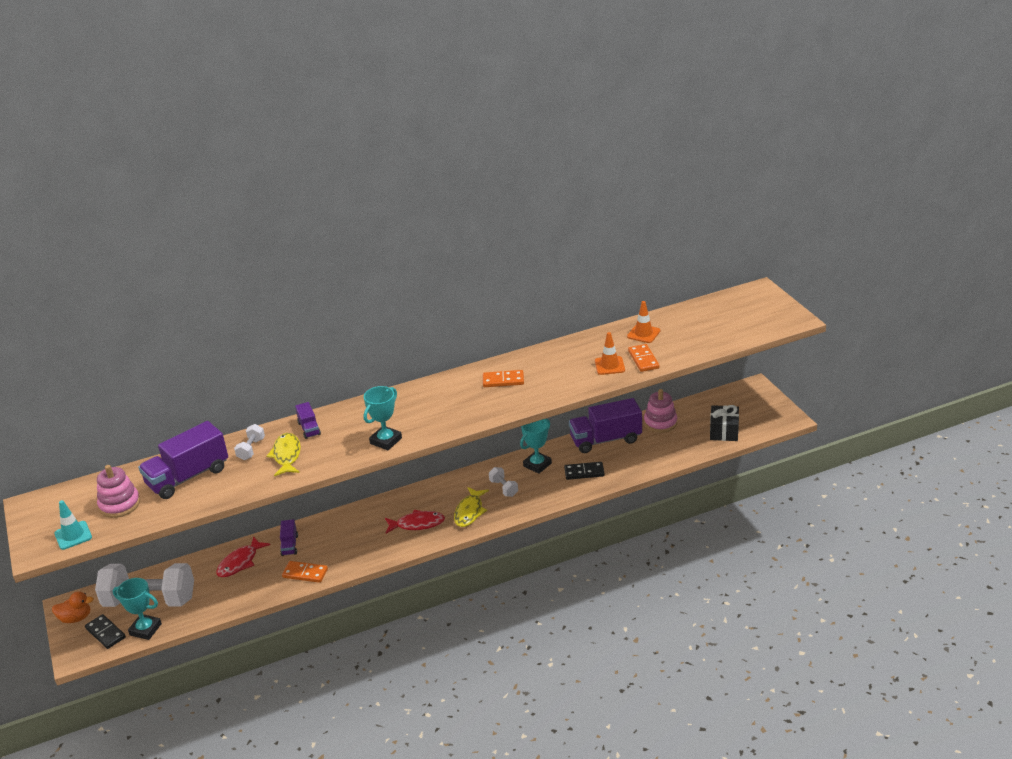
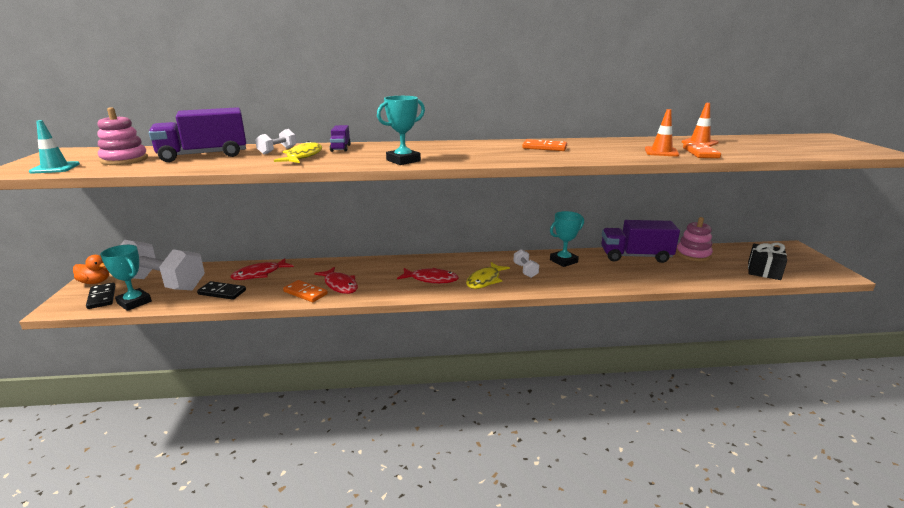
camera: 15 degrees right, 10 degrees down
purple truck [280,519,298,556] -> none
black domino [564,462,605,480] -> black domino moved to [197,281,246,300]
none -> red fish [314,267,358,294]

